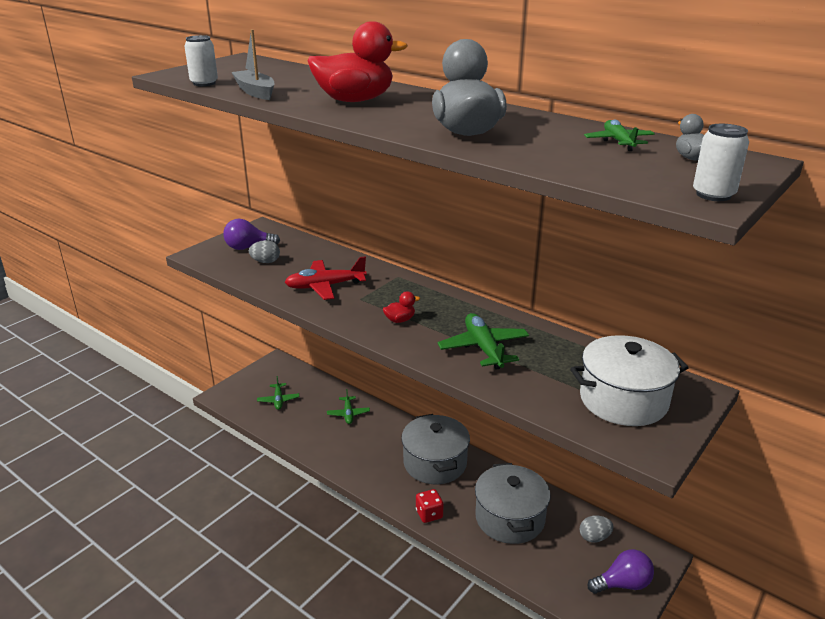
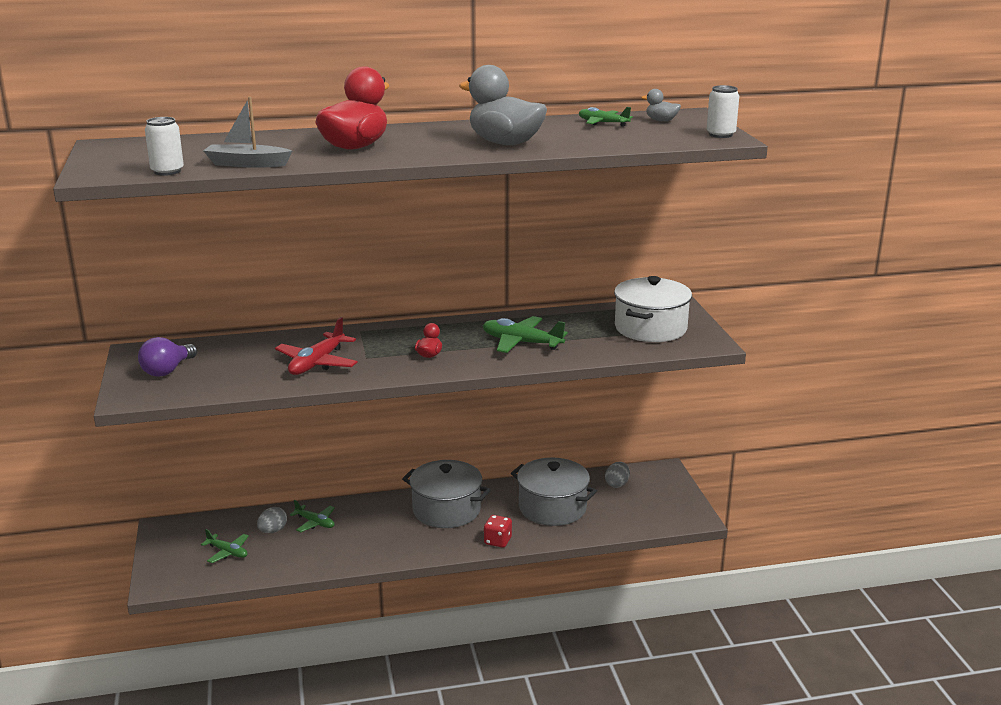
camera: 50 degrees left, 5 degrees down
grey egg [249,240,280,263] -> grey egg moved to [257,507,287,533]
purple light bulb [588,549,654,594] -> none

